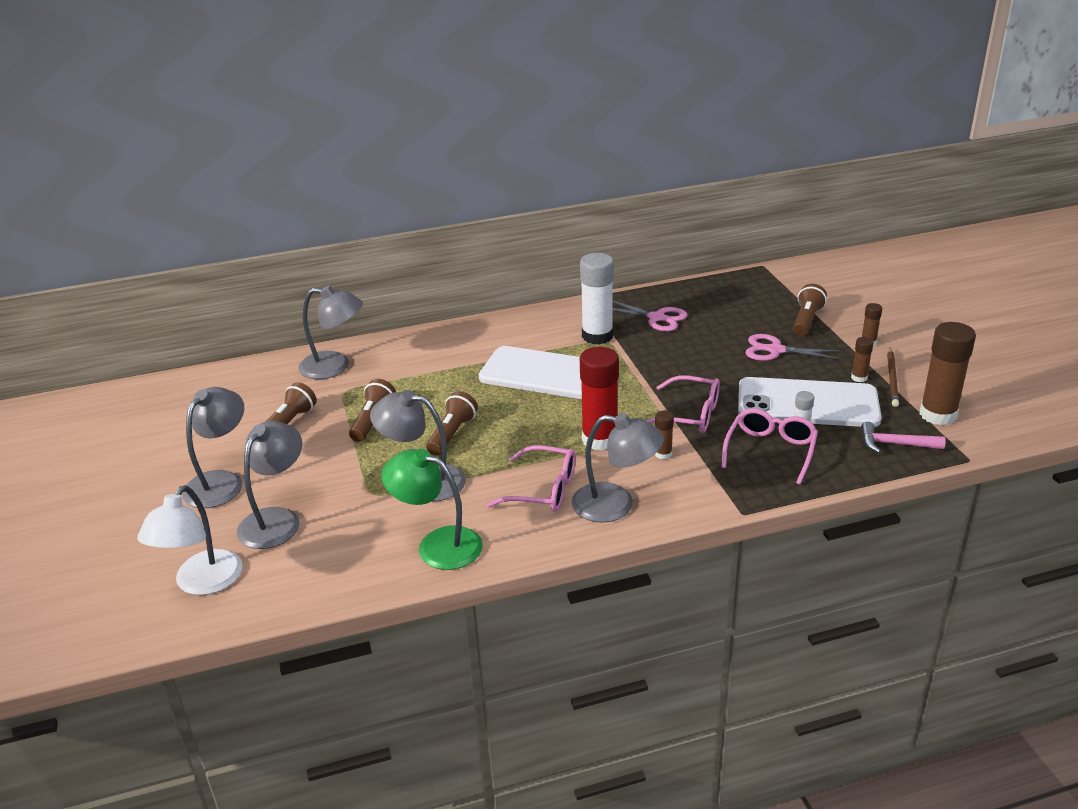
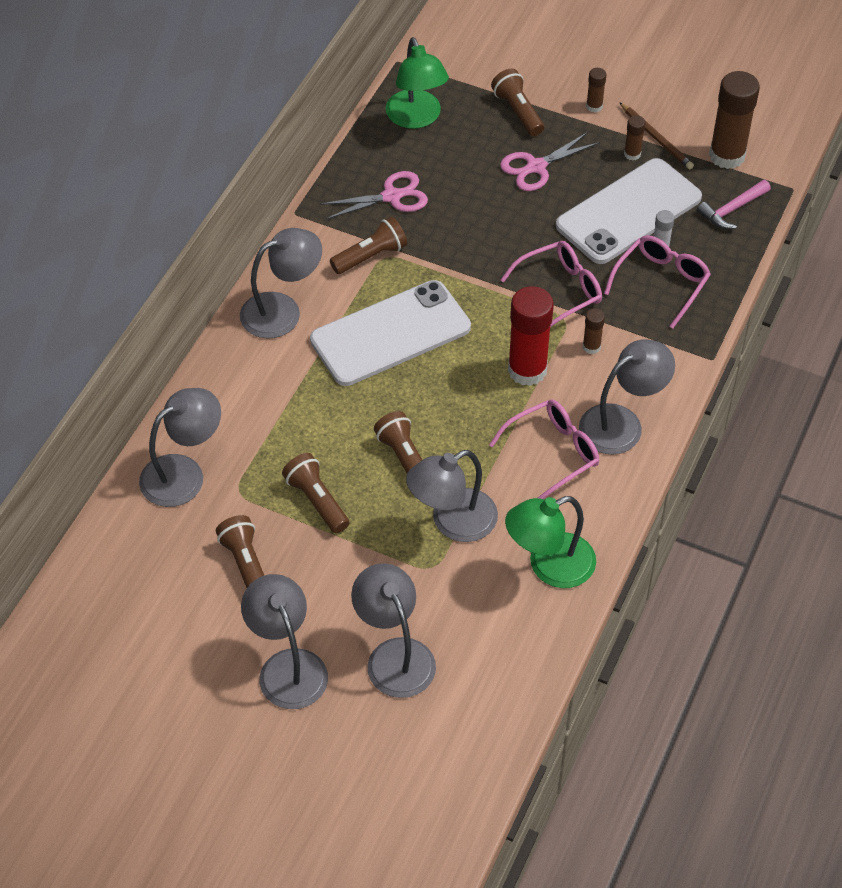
camera: 50 degrees left, 20 degrees up
white lamp [137,485,243,595] -> none
white glue stick [580,253,614,344] -> brown flashlight [330,217,407,274]
pink glasses [721,408,818,485] -> pink glasses turned 60 degrees clockwise [604,235,711,329]
none -> grey lamp [240,228,322,339]
none -> green lamp [386,37,449,129]

